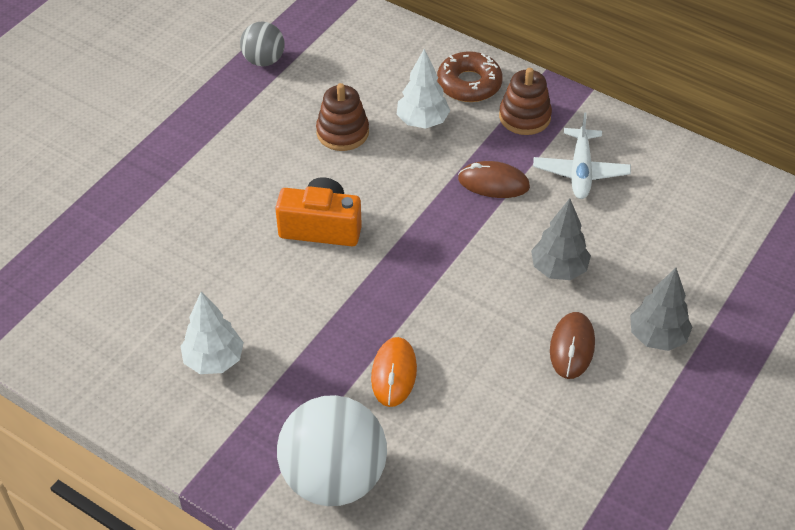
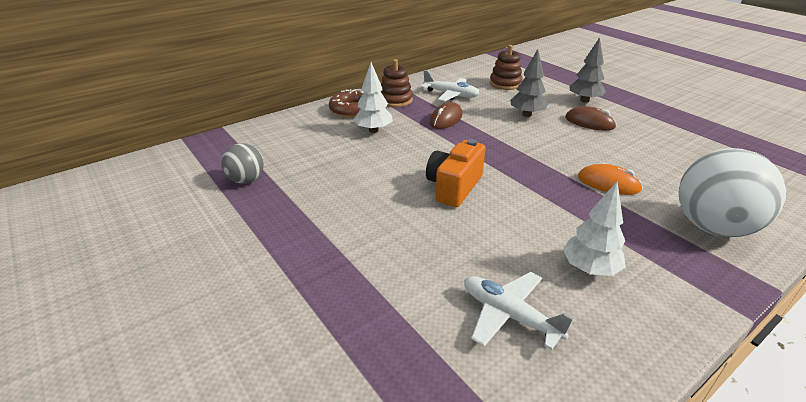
camera: 70 degrees left, 15 degrees down
brown stacking toy [316,83,369,151] -> brown stacking toy moved to [490,45,523,90]
none -> white plane [464,272,574,350]

